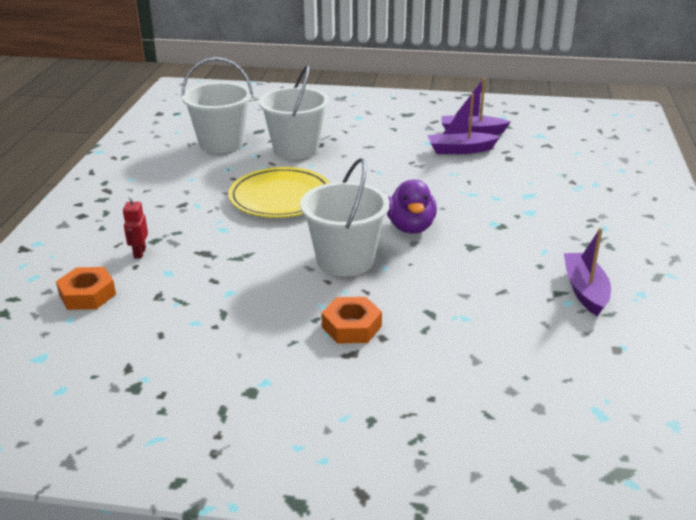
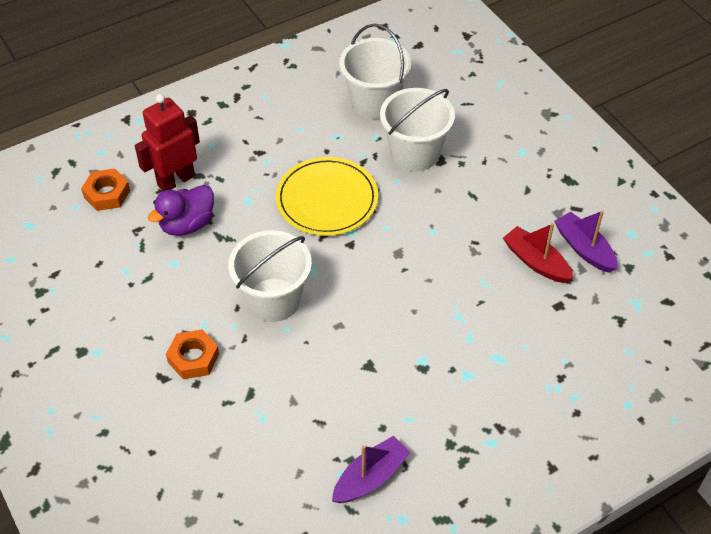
camera: 50 degrees right, 20 degrees up
red robot [123,195,148,259] -> red robot [135,94,200,191], size x2.07
purple duck [387,180,437,234] -> purple duck moved to [148,185,214,236]
purple boat [428,94,500,154] -> red boat [503,223,573,283]

